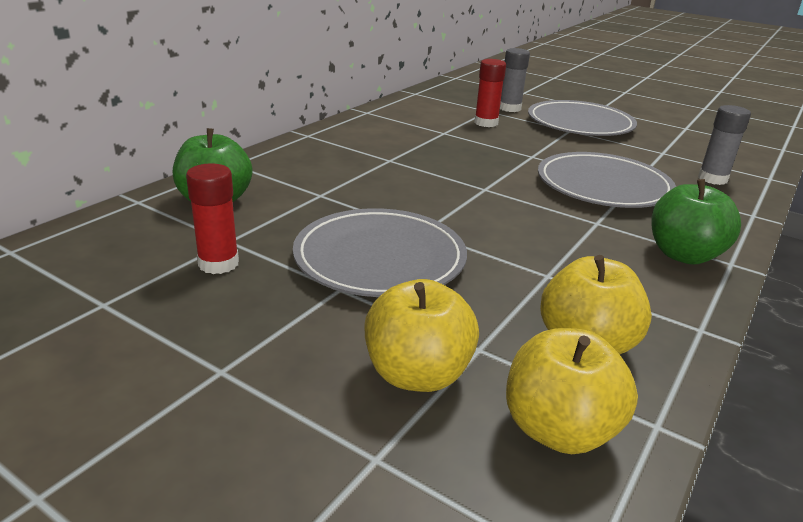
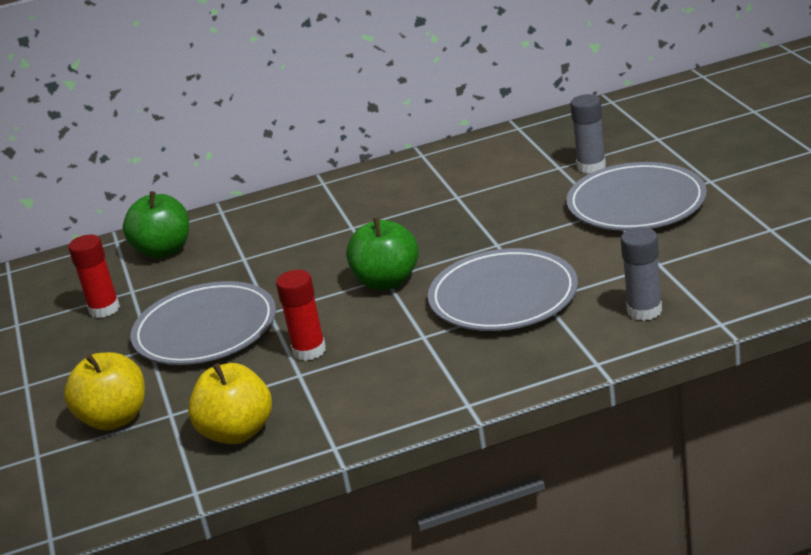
camera: 45 degrees right, 0 degrees up
red glue stick [474,59,506,127] -> red glue stick moved to [276,270,326,361]
yellow apple [506,328,638,454] -> none
green apple [652,179,741,264] -> green apple moved to [346,217,419,290]

